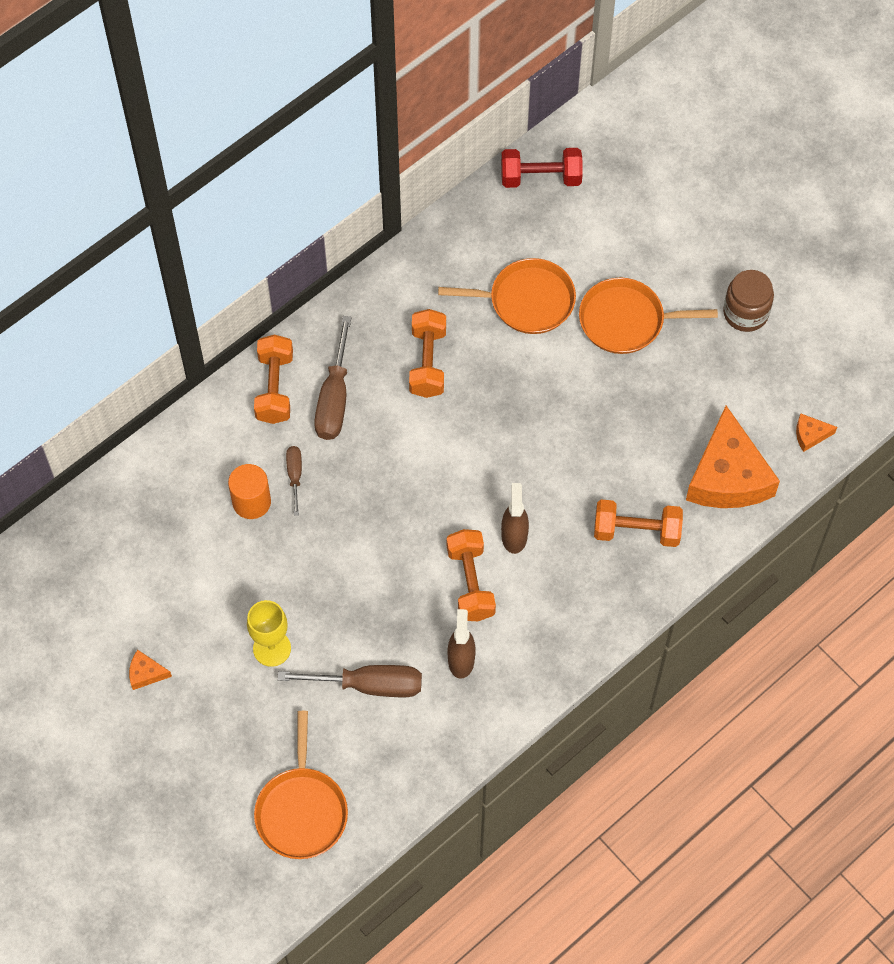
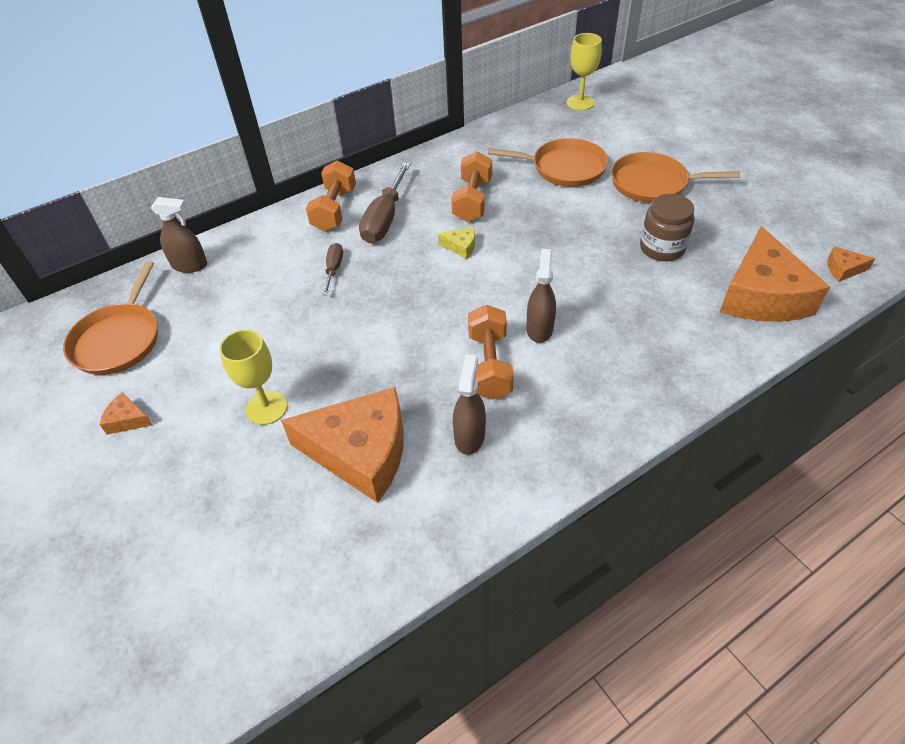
camera: 10 degrees right, 15 degrees down
orange cylinder [228,464,271,519] -> none
orange pan [254,711,348,859] -> orange pan moved to [63,261,158,375]
brown screwdriver [277,665,422,697] -> orange cheese [281,387,403,503]
red dumbbell [501,148,583,188] -> yellow goblet [567,33,602,110]
orange dumbbell [594,499,683,547] -> none
brown jar [723,270,774,332] -> brown jar moved to [640,194,694,261]
none -> brown spray bottle [151,197,207,273]
none -> yellow cheese [438,226,475,259]

